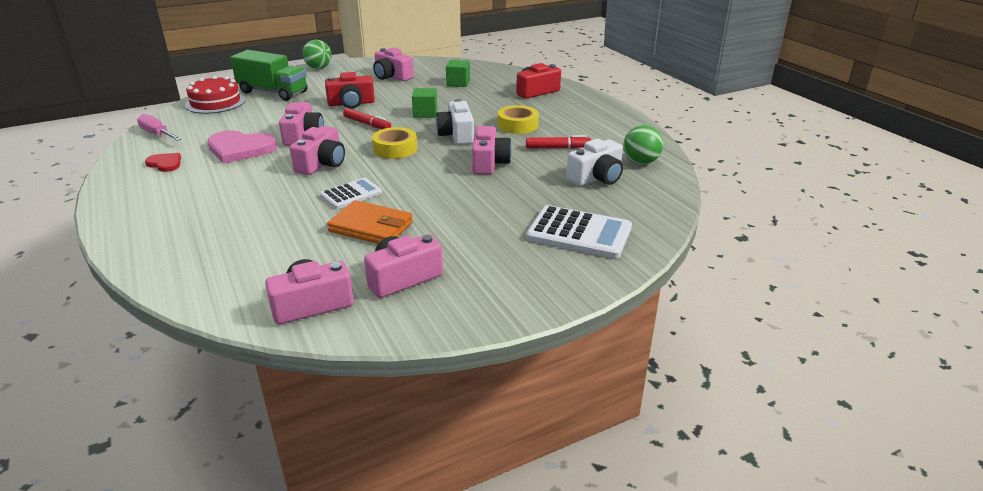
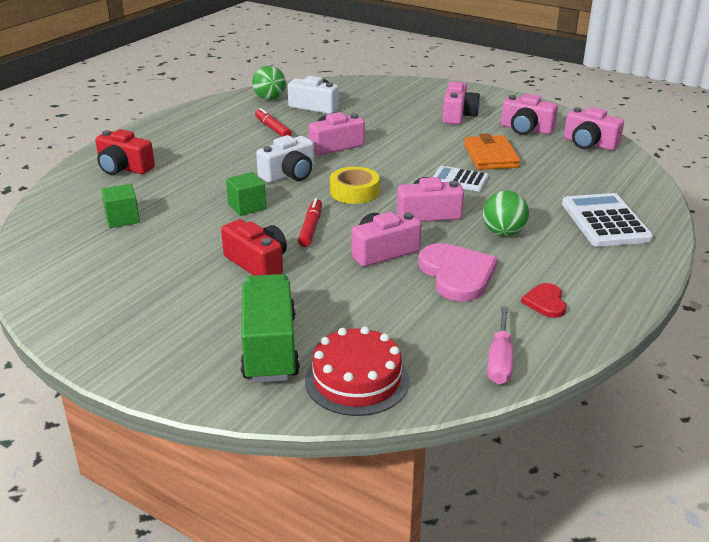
camera: 120 degrees left, 0 degrees up
green ball [302,40,332,69] -> green ball moved to [483,190,529,236]
pink camera [373,47,414,81] -> pink camera moved to [442,82,480,124]
yellow tape [498,105,539,134] -> none
white calculator [526,205,632,259] -> white calculator moved to [562,193,653,247]

